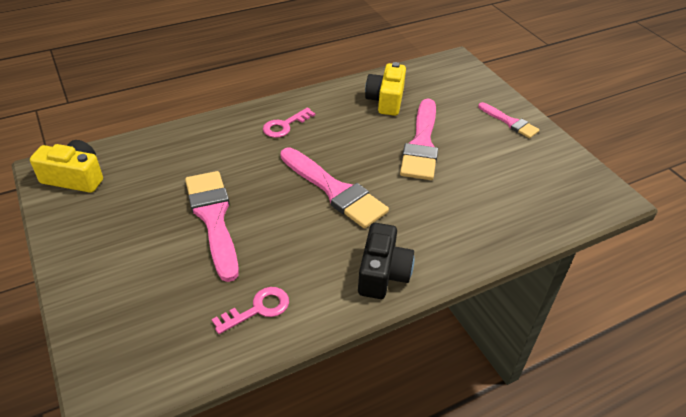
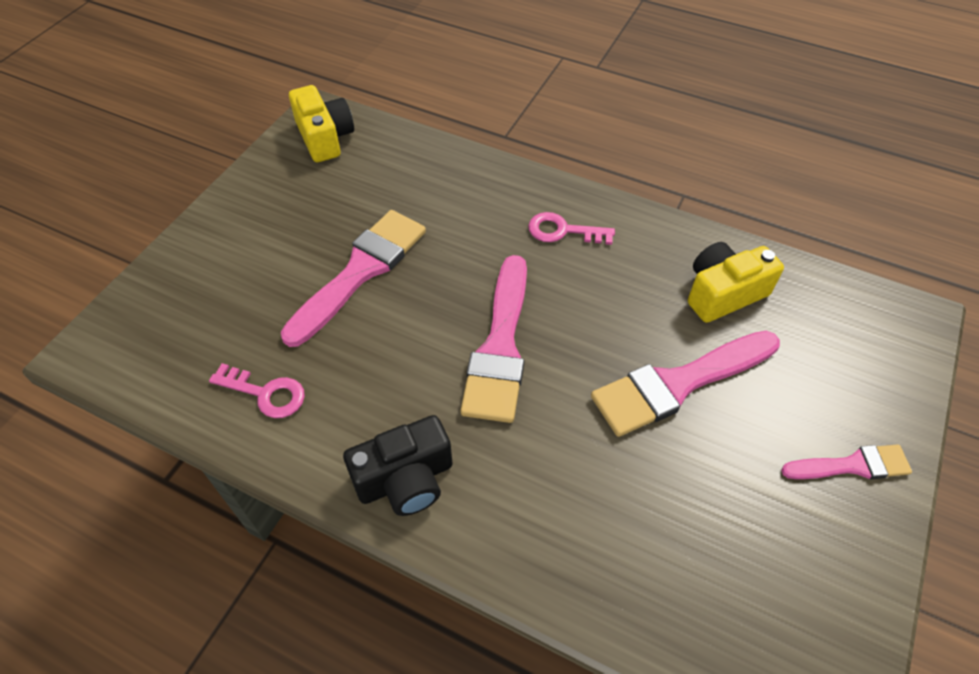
camera: 55 degrees right, 10 degrees up
pink brush [478,102,540,138] -> pink brush turned 105 degrees counterclockwise [781,444,912,479]

